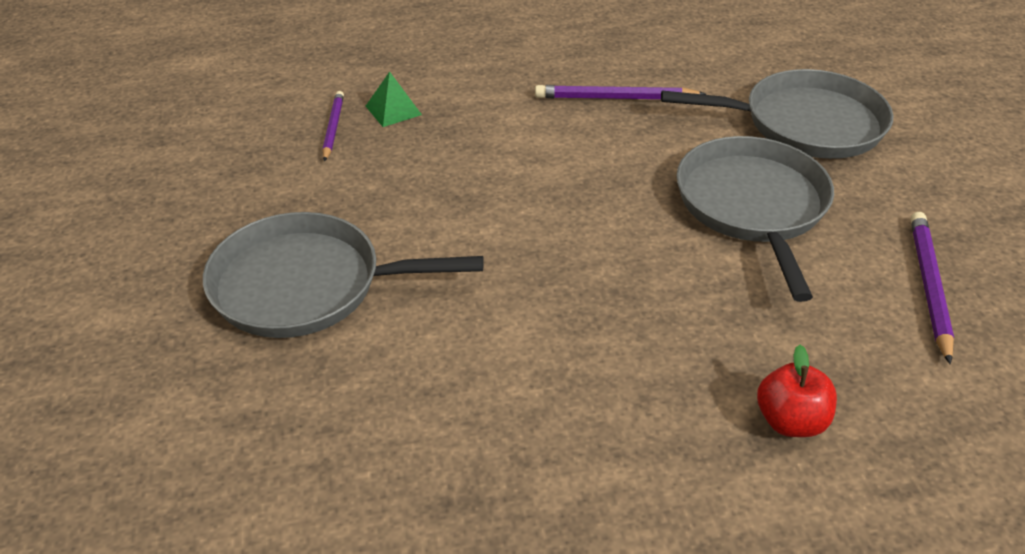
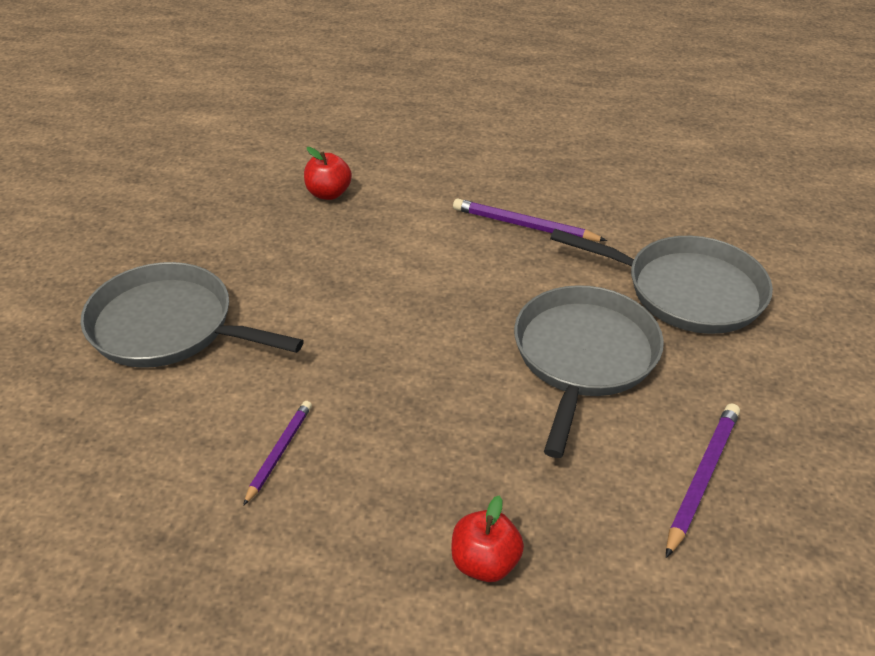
camera: 20 degrees right, 0 degrees up
purple pencil [322,91,344,162] -> purple pencil moved to [243,401,312,506]
green pyramid [366,72,422,127] -> red apple [304,147,352,200]

